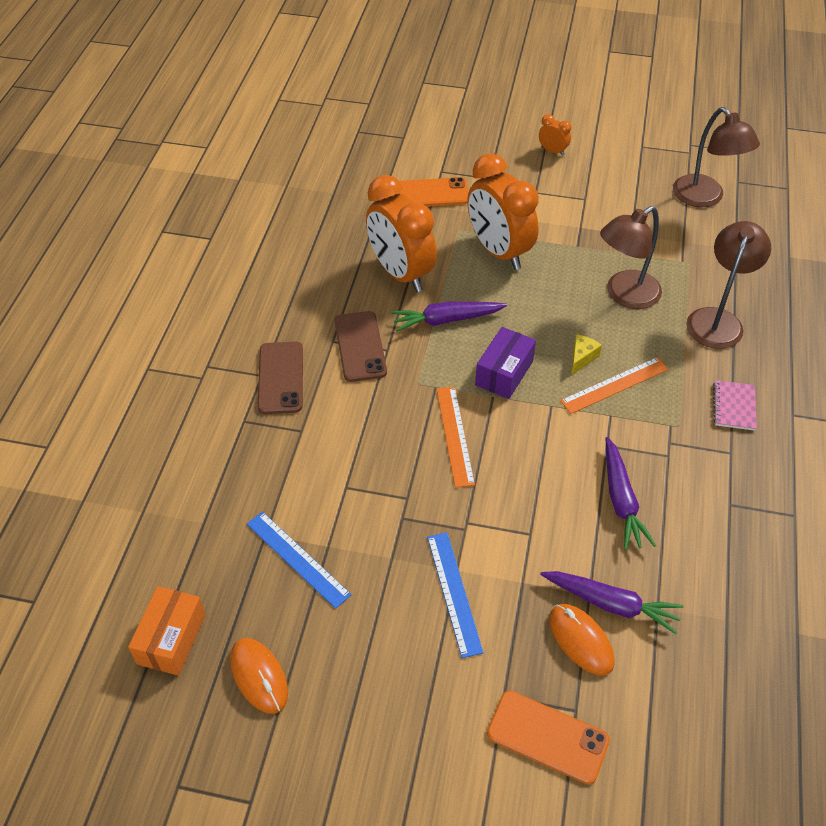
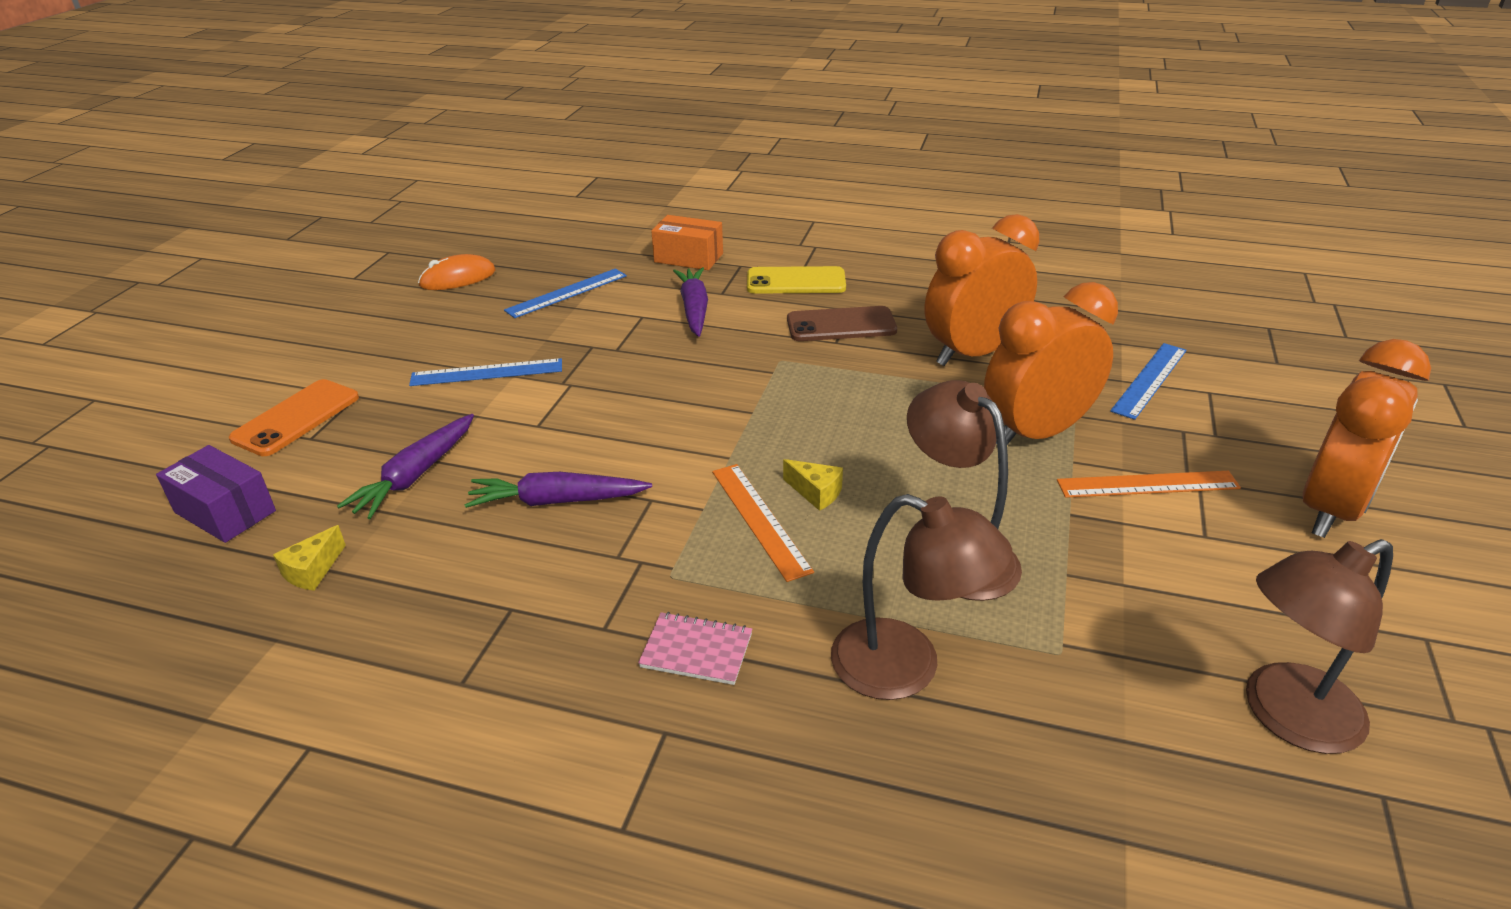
camera: 95 degrees right, 15 degrees down
orange box [128,586,206,676] -> orange box moved to [651,215,723,270]
brown phone [257,342,303,414] -> yellow phone [747,266,846,293]
purple carrot [391,302,507,332] -> purple carrot moved to [673,267,708,337]
orange phone [397,177,468,207] -> blue ruler [1110,343,1187,420]
orange ruler [436,386,475,488] -> orange ruler moved to [1057,471,1241,498]
purple box [475,327,536,399] -> purple box moved to [156,445,276,543]
orange clock [539,114,571,156] -> orange clock [1303,339,1431,538], size x2.36
orange mouse [549,604,615,676] -> none
none -> yellow cheese [273,525,346,591]

